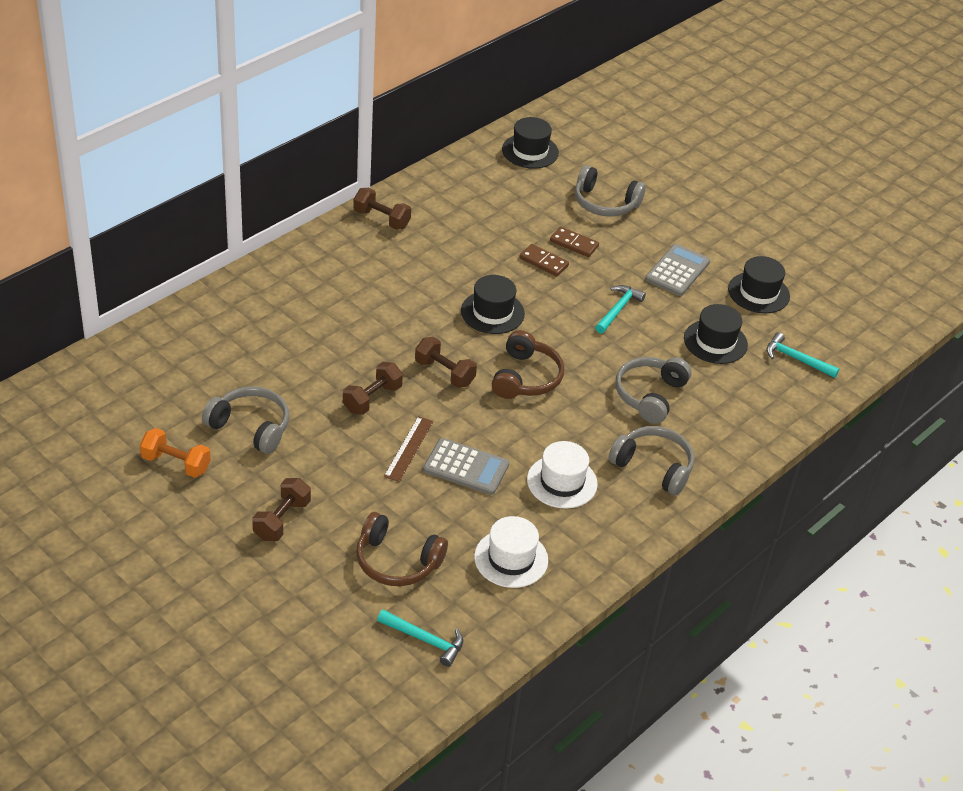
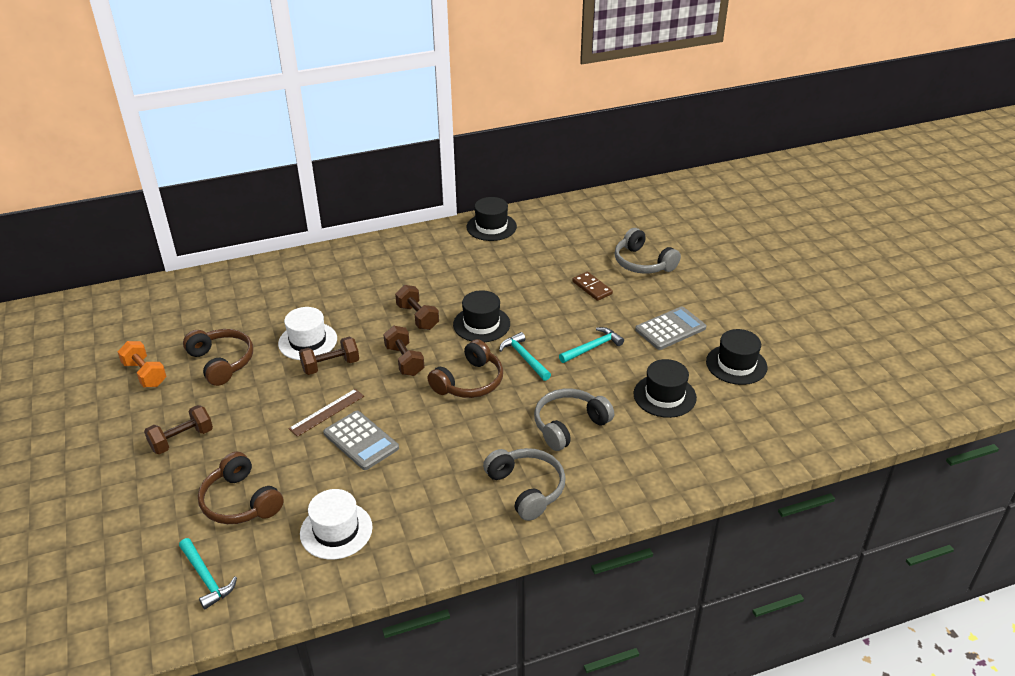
camera: 30 degrees right, 5 degrees down
grey headphones [202,386,289,454] -> brown headphones [183,329,253,386]
brown dumbbell [353,188,411,230] -> brown dumbbell moved to [395,285,439,330]
black hat [502,117,559,169] -> black hat moved to [467,197,517,241]
brown domino [519,244,569,277] -> none
white hat [527,441,598,509] -> white hat moved to [278,307,337,360]
turquoise hammer [766,332,839,378] -> turquoise hammer moved to [499,332,551,381]

